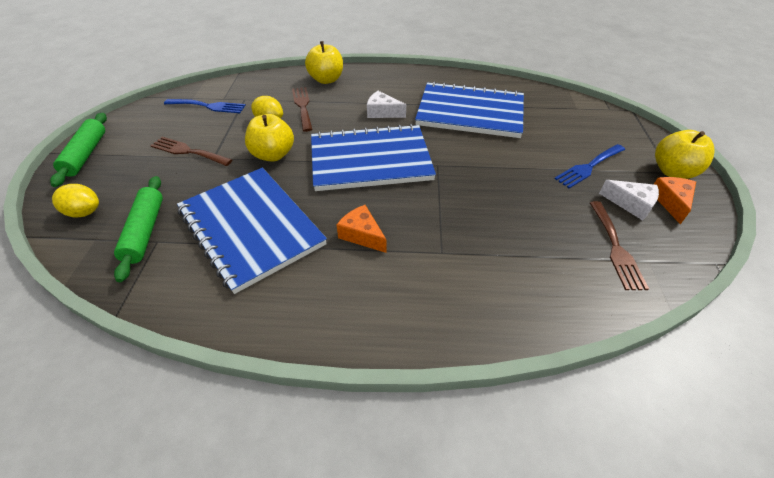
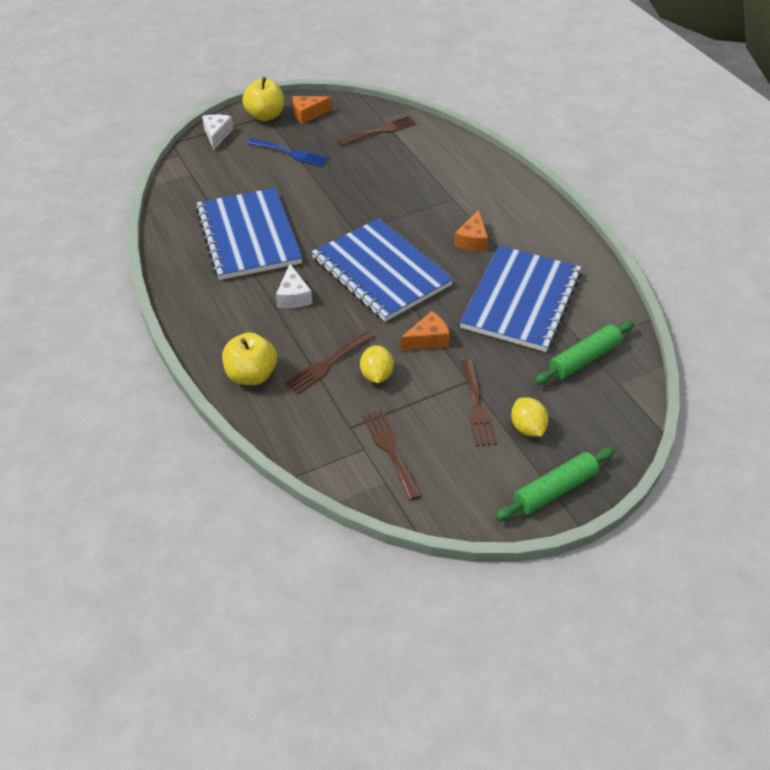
camera: 120 degrees left, 0 degrees up
yellow lemon [52,184,99,218] -> yellow lemon moved to [511,397,548,437]
blue fork [164,99,246,113] -> brown fork [362,410,422,501]
yellow apple [245,114,294,162] -> orange cheese [400,311,450,350]
white cheese [599,180,659,221] -> white cheese moved to [202,114,233,150]

